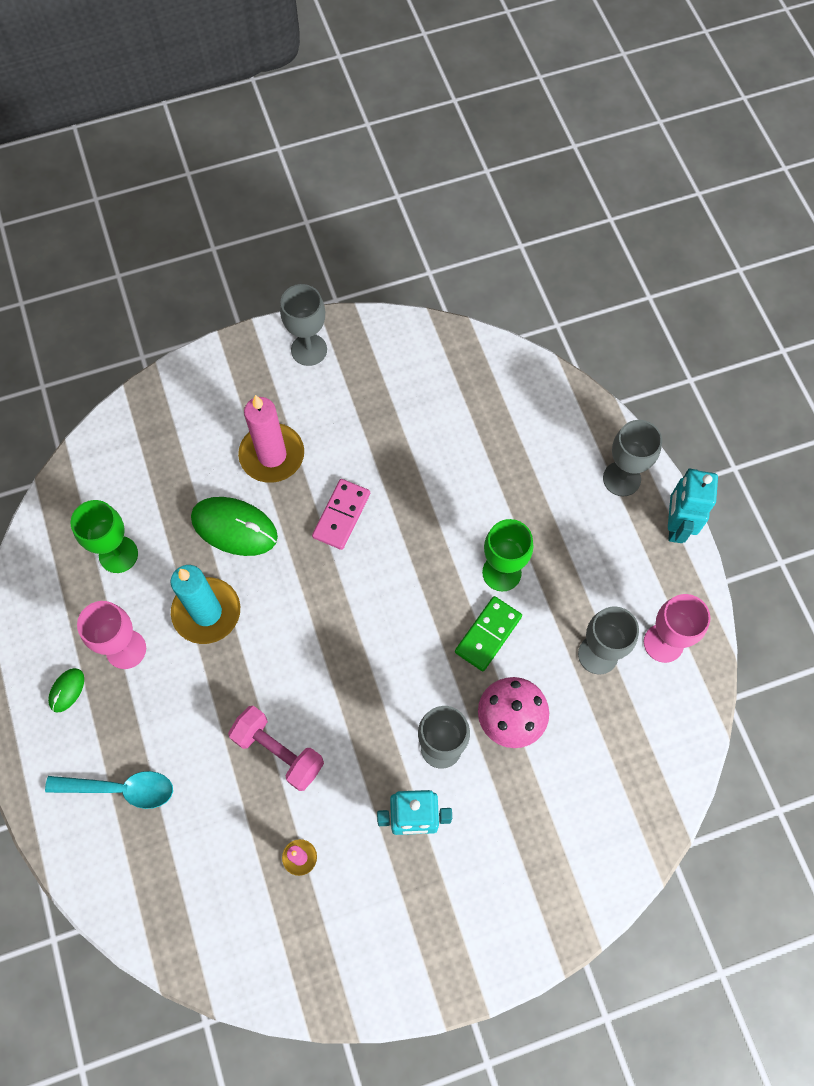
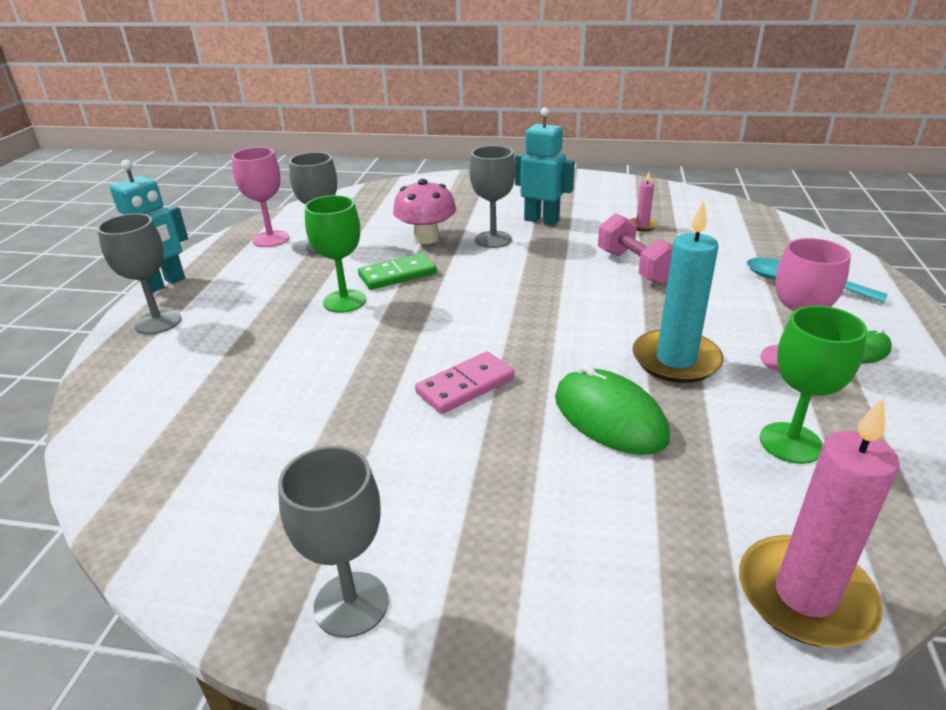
camera: 150 degrees left, 35 degrees down
pink candle [238,395,304,483] -> pink candle moved to [739,398,899,648]

